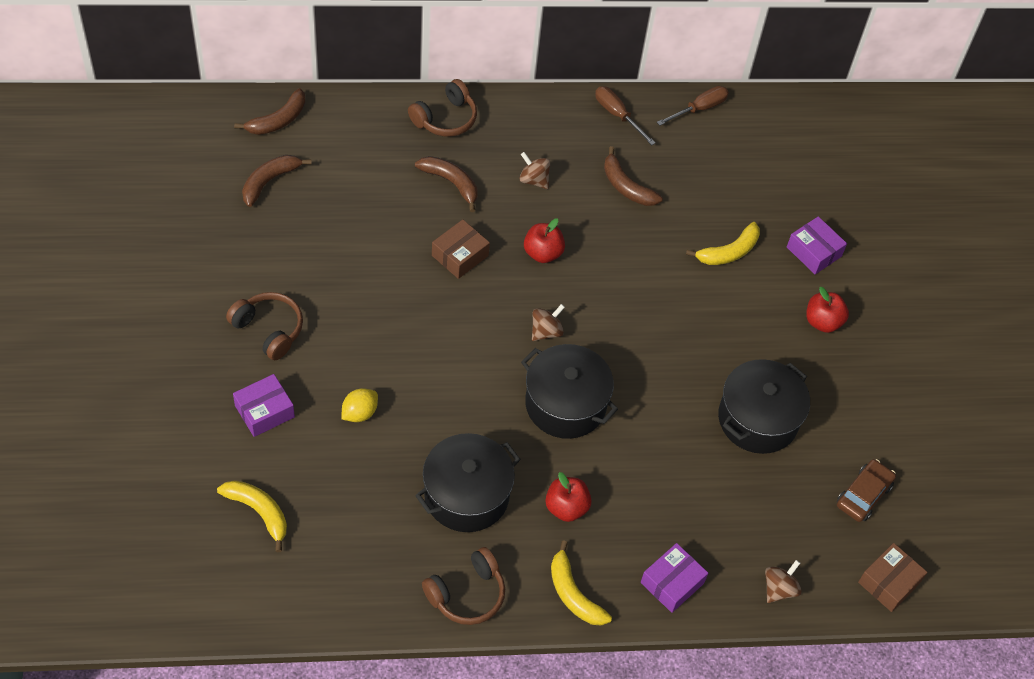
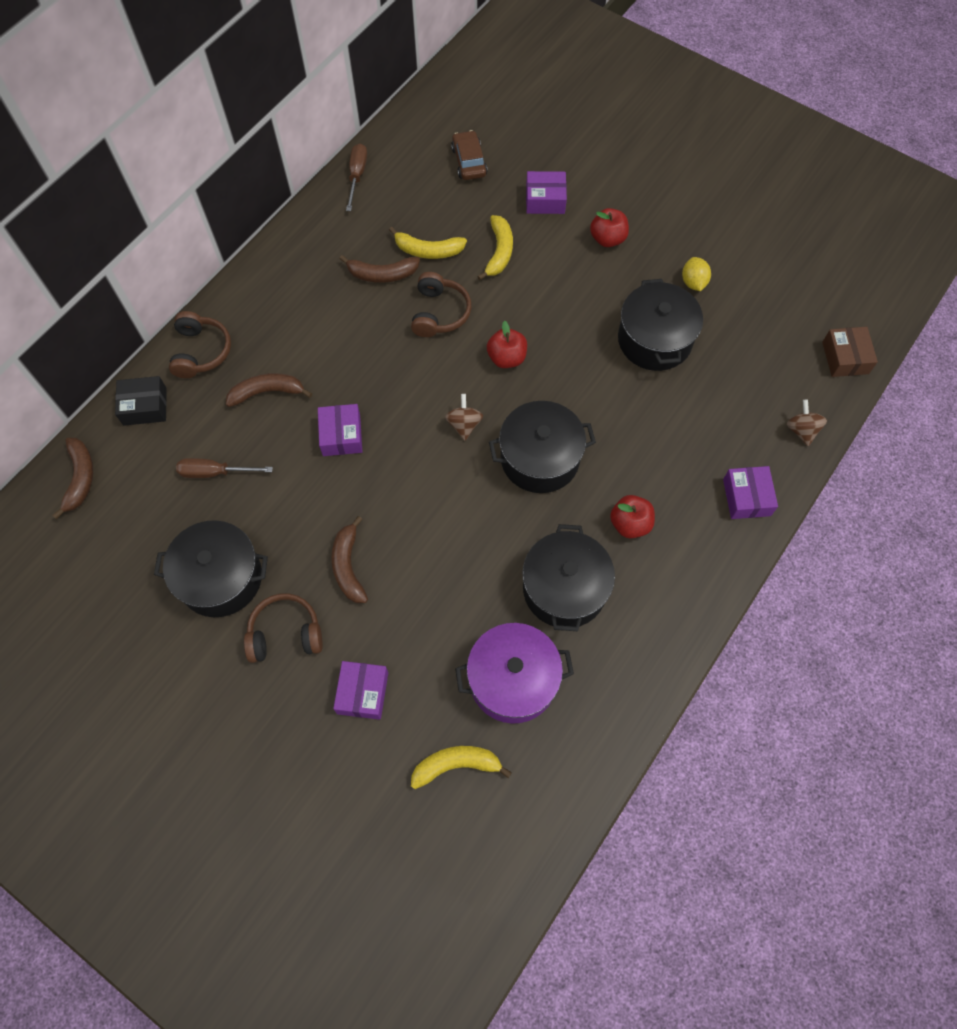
camera: 45 degrees left, 10 degrees up
brown banana [242,155,312,207] -> brown banana moved to [331,516,368,603]
yellow lemon [341,388,378,422] -> yellow lemon moved to [682,257,711,291]
brown headphones [422,547,505,625] -> brown headphones moved to [411,272,471,337]
brown box [432,220,490,279] -> purple box [318,404,362,456]
brown spinning top [519,152,550,189] -> none
red apple [524,218,565,263] -> red apple moved to [487,321,527,368]
yellow banana [551,540,612,626] -> yellow banana moved to [389,227,467,259]
brown screwdriver [595,86,656,145] -> brown screwdriver moved to [176,458,273,478]
brown car [837,459,896,522] -> brown car moved to [451,130,488,180]
none -> black box [115,376,167,426]
none -> black pot [154,520,268,617]
none -> purple pot [455,623,574,724]

